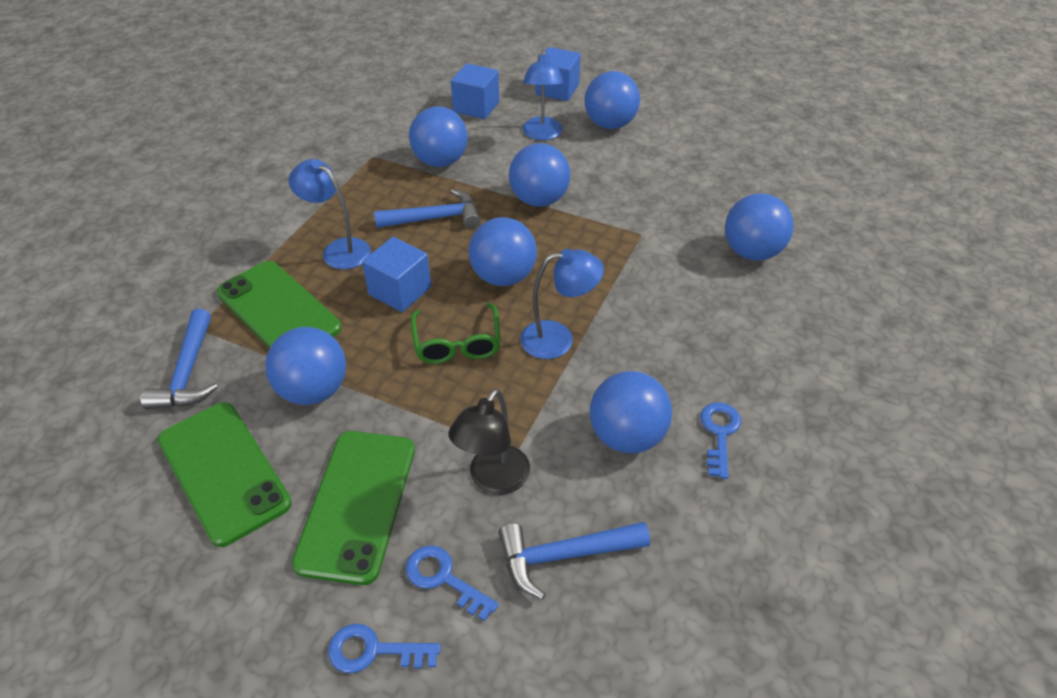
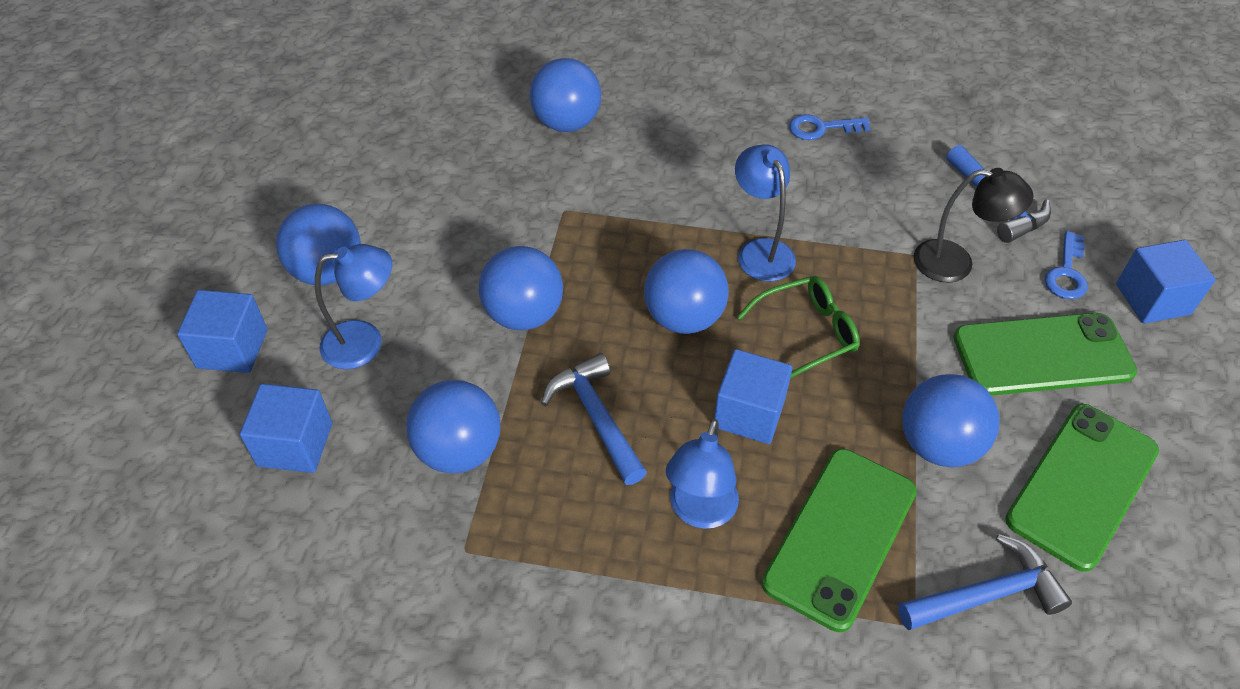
camera: 105 degrees left, 5 degrees up
blue key [328,624,441,673] -> blue cube [1116,240,1216,324]
blue ball [590,371,672,453] -> none

